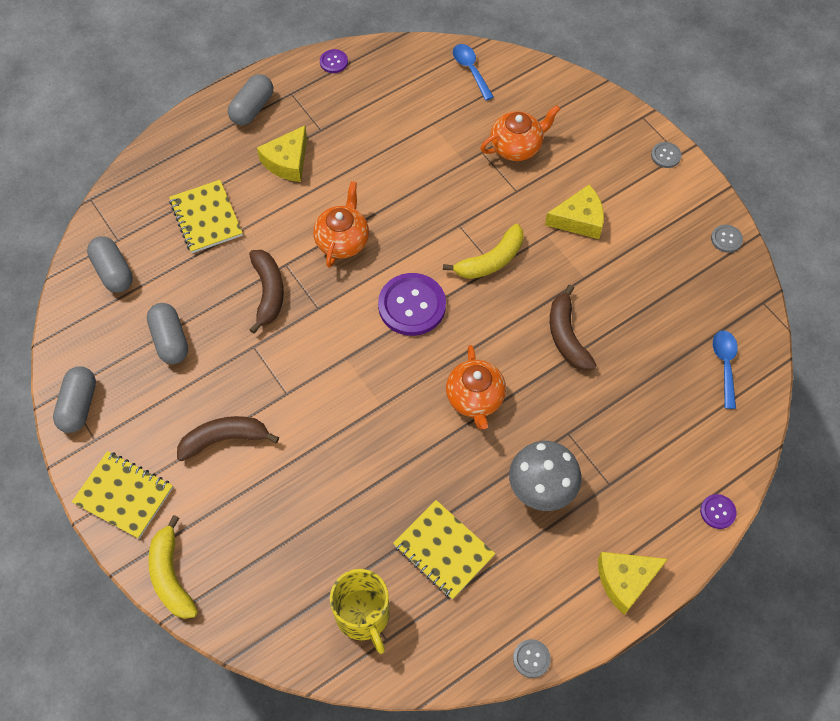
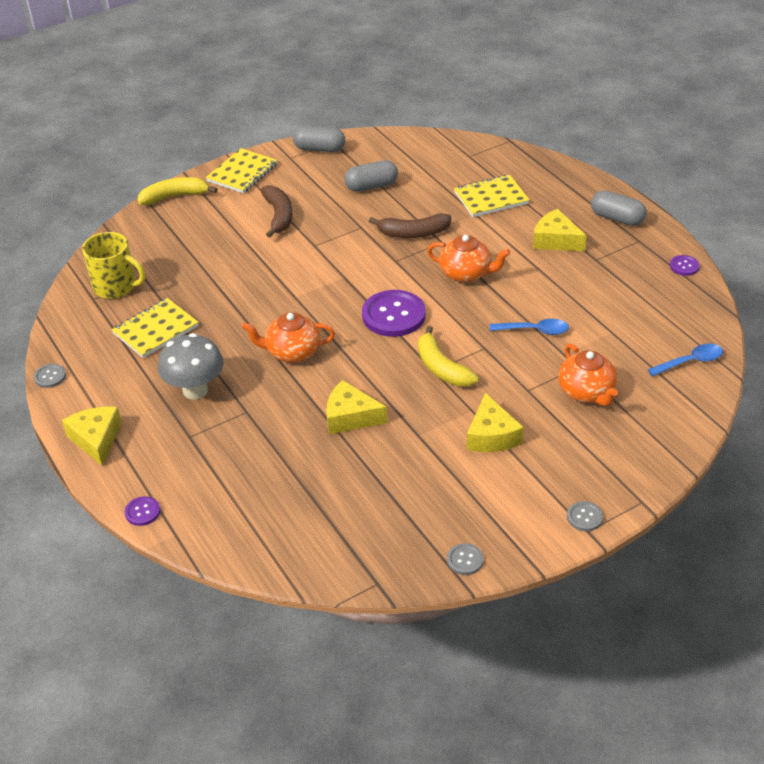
camera: 95 degrees right, 20 degrees down
grey capsule [87,236,133,293] -> none
yellow mug [330,569,390,654] -> yellow mug turned 135 degrees counterclockwise [82,232,145,299]
brown banana [550,285,596,371] -> yellow cheese [326,380,387,434]
blue spoon [713,330,738,409] -> blue spoon moved to [490,319,569,335]

